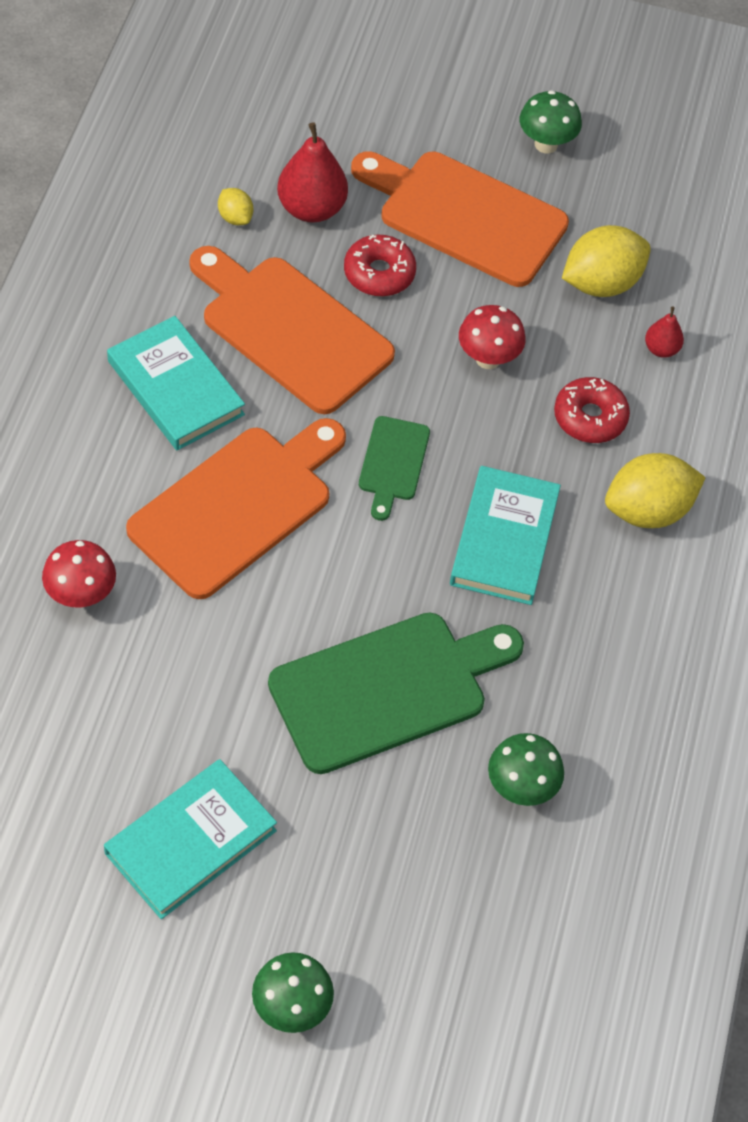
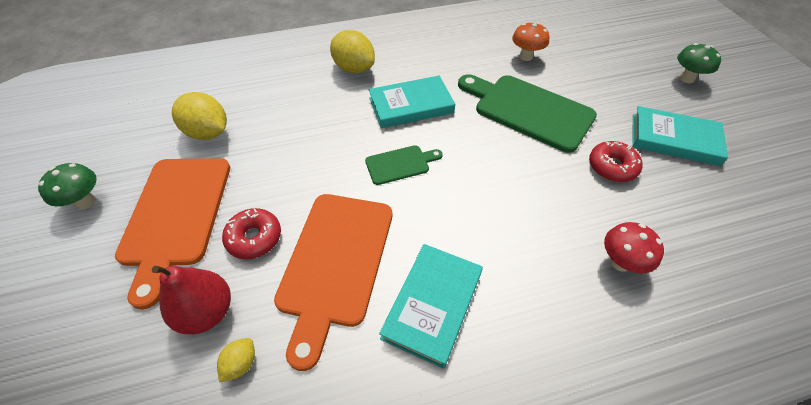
camera: 115 degrees left, 5 degrees down
orange cutting board [126,418,346,599] -> none
red mushroom [459,305,526,369] -> none
green mushroom [488,733,564,806] -> orange mushroom [512,22,549,61]
red donut [554,377,630,443] -> red donut moved to [589,141,643,182]
red pear [645,306,684,358] -> none

